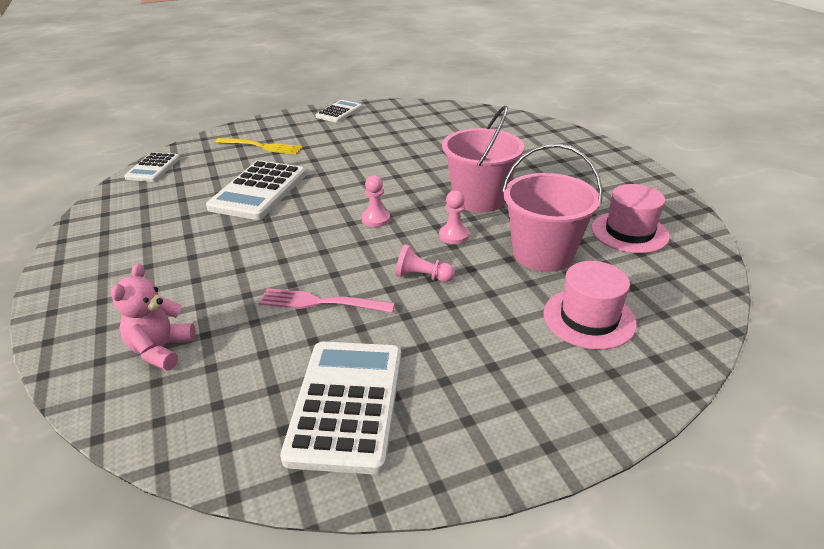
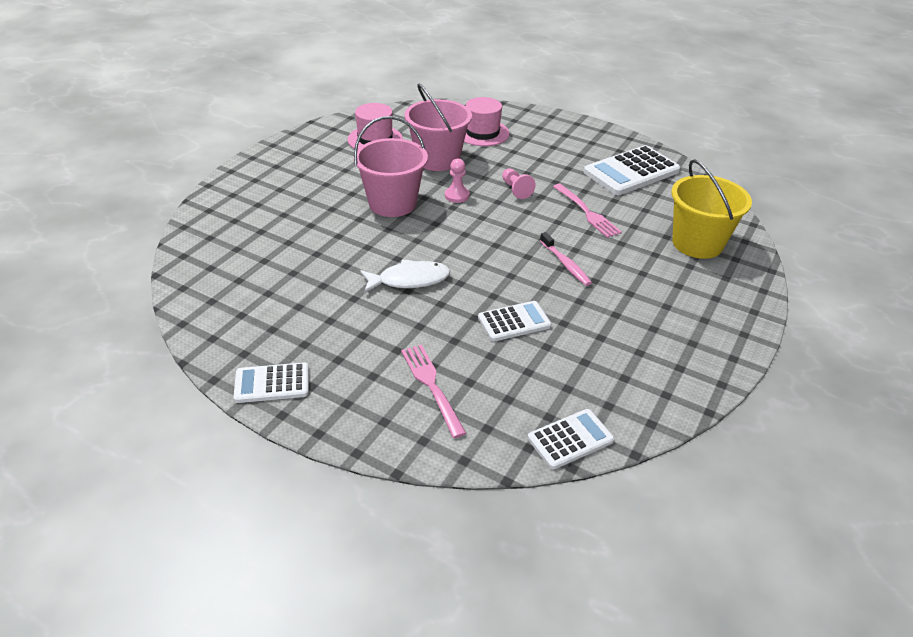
camera: 130 degrees left, 5 degrees up
pink teddy bear [111,264,196,371] -> yellow bucket [672,159,752,259]
white calculator [206,160,306,220] -> white calculator [478,301,552,342], size x0.58
yellow fork [215,138,303,154] -> pink fork [401,344,467,438]
pink pawn [361,175,390,227] -> none
none -> white fish [360,259,450,293]
none -> pink toothbrush [540,232,592,286]

